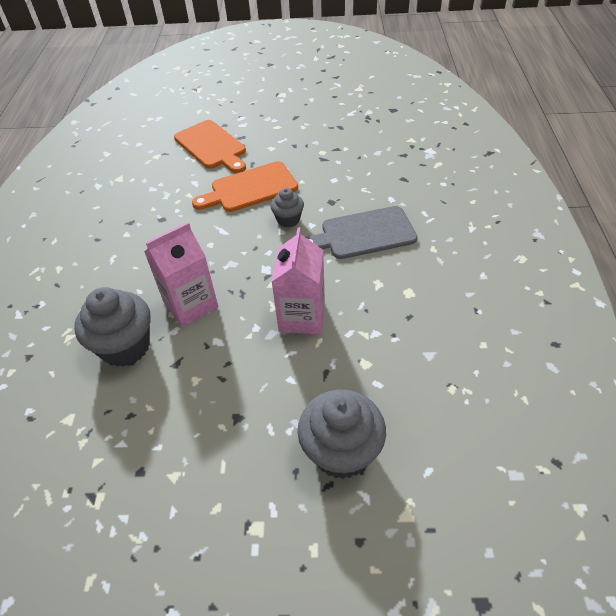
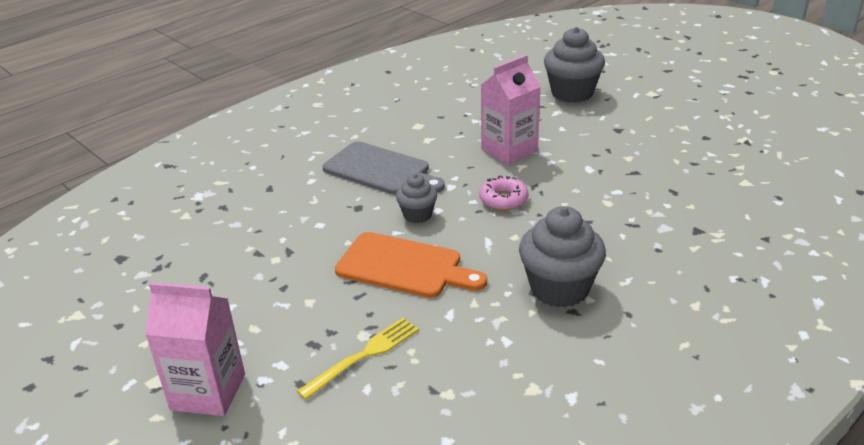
camera: 135 degrees left, 15 degrees down
grey cupcake [74,287,150,367] -> grey cupcake moved to [519,206,606,308]
pink carton [144,222,218,327] -> pink carton moved to [145,282,245,416]
orange cutting board [174,120,246,173] -> yellow fork [297,318,419,400]
none -> pink donut [479,175,528,210]

